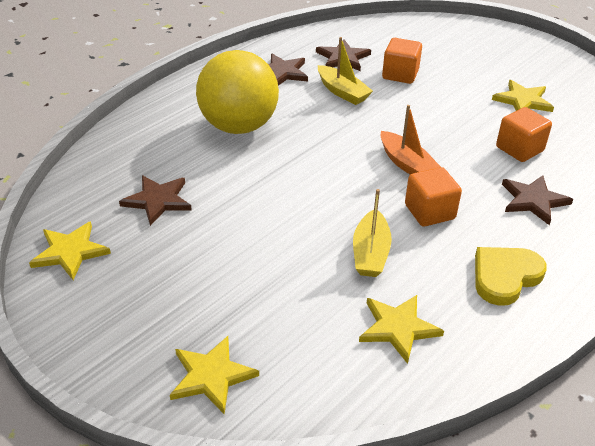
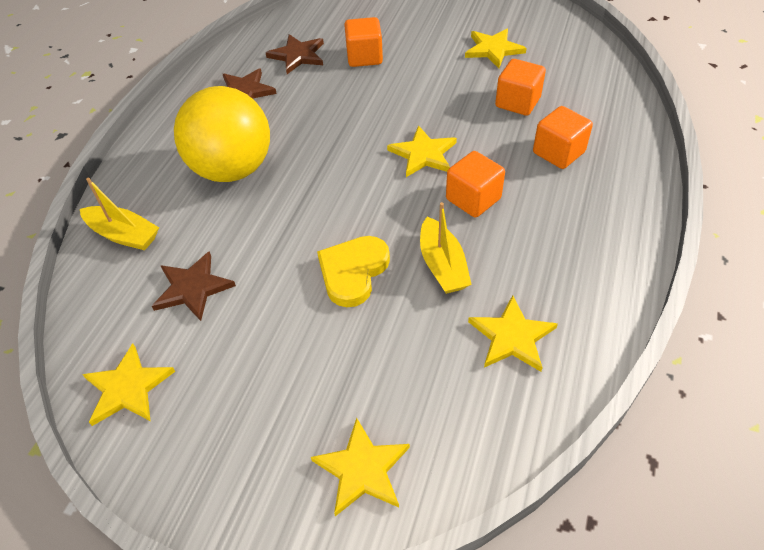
camera: 20 degrees left, 10 degrees up
yellow boat [318,37,373,105] -> yellow boat moved to [80,178,159,250]
orange boat [381,105,441,174] -> yellow star [387,125,457,177]
yellow heart [475,247,547,306] -> yellow heart moved to [317,236,390,307]
brown star [502,175,573,225] -> orange cube [533,106,593,169]

